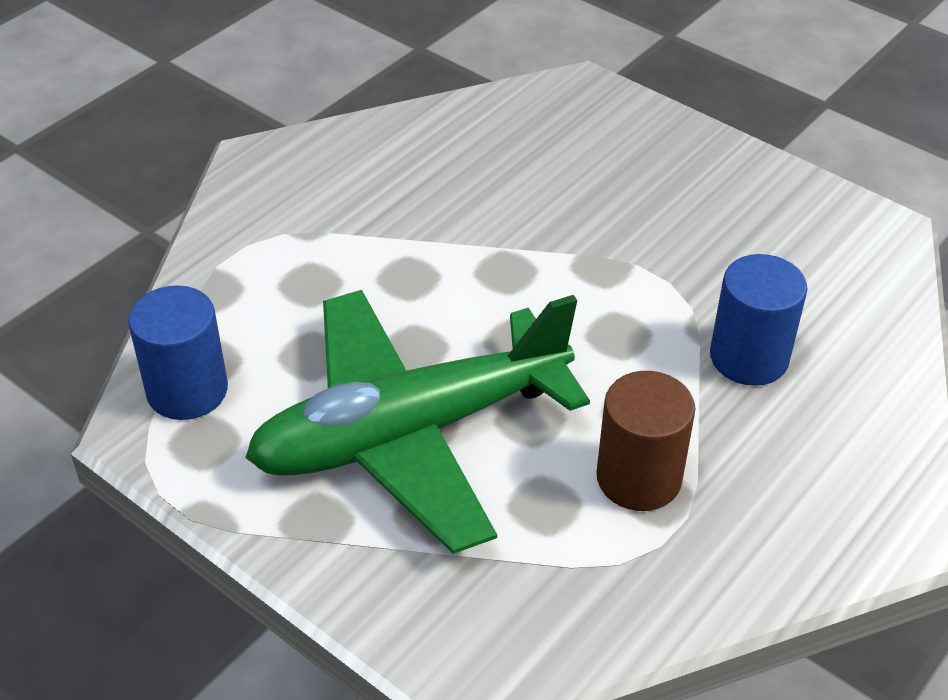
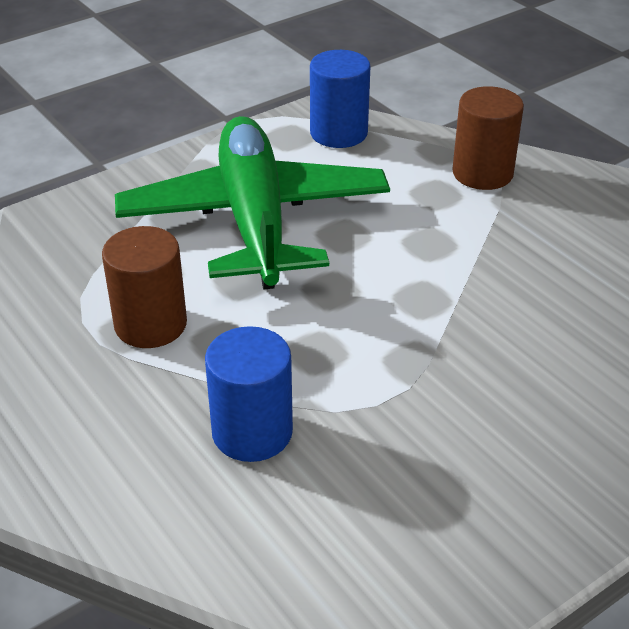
camera: 105 degrees right, 5 degrees down
none -> brown cylinder [452,86,524,190]

